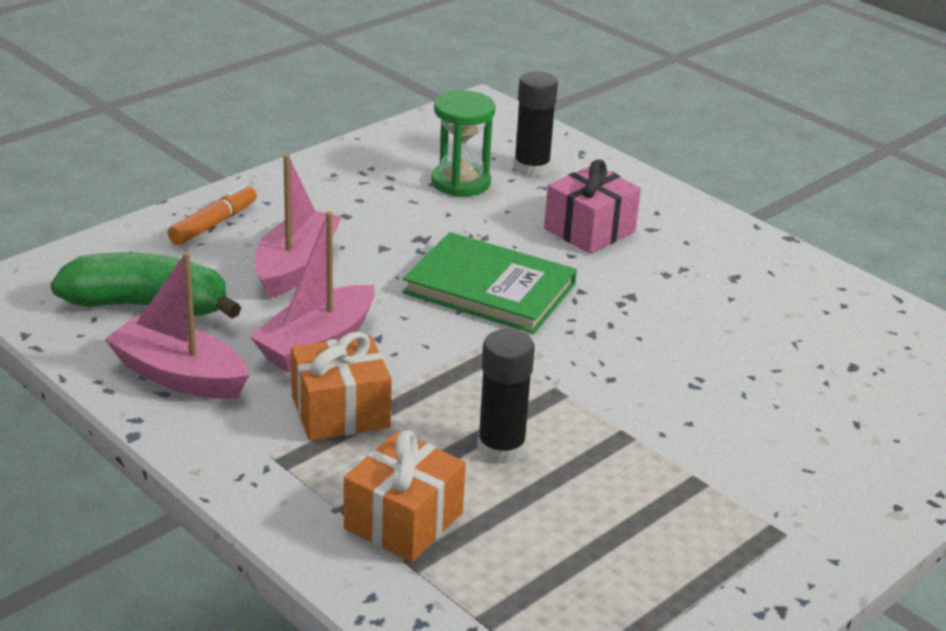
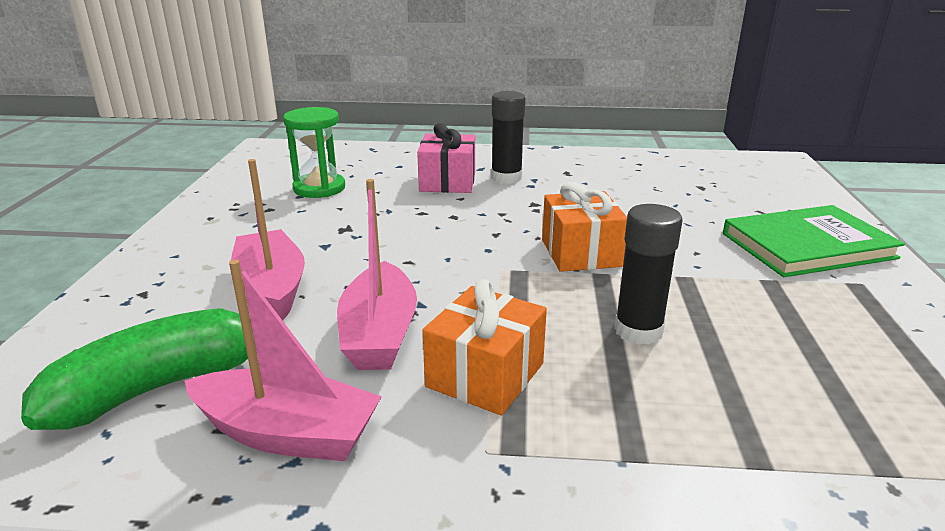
camera: 40 degrees left, 5 degrees down
pink boat [104,252,249,399] -> pink boat turned 150 degrees counterclockwise [185,259,382,461]
orange marker [168,184,257,245] -> none
orange gift [344,430,466,562] -> orange gift moved to [542,182,627,272]
green book [403,232,577,334] -> green book moved to [723,205,905,277]
black glue stick [514,71,558,177] -> black glue stick moved to [491,91,526,184]

